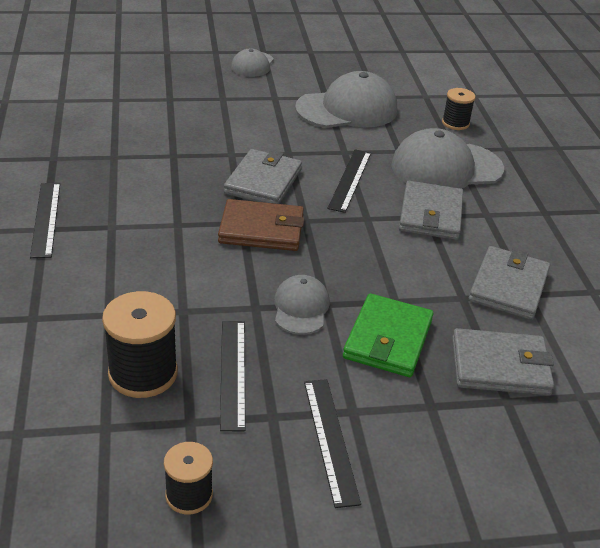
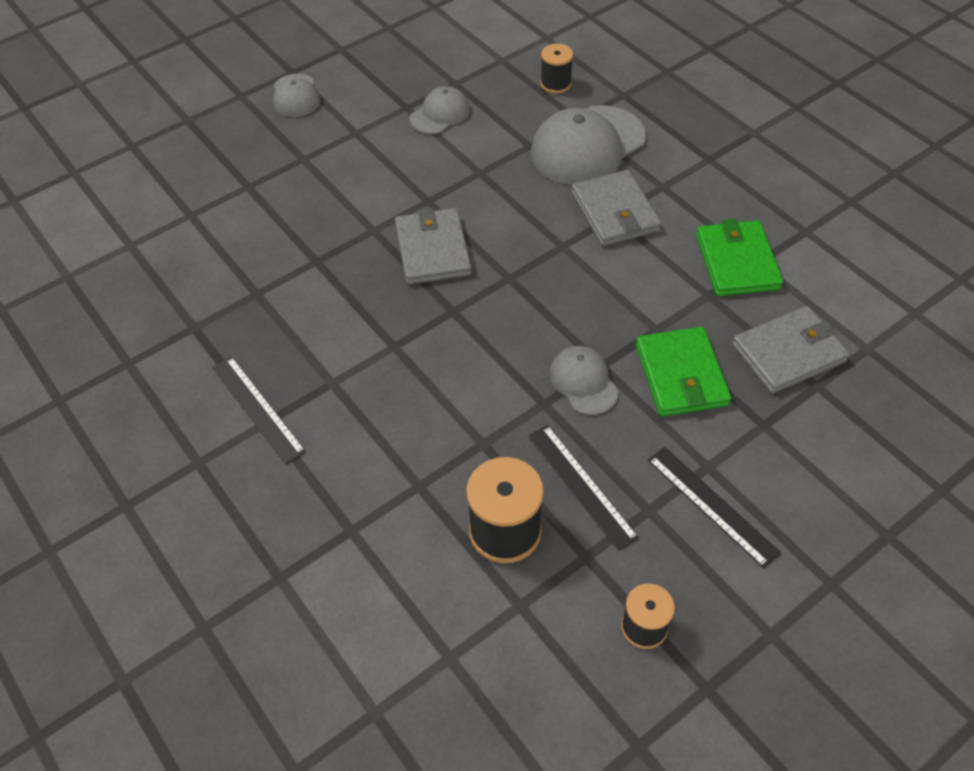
camera: 25 degrees left, 15 degrees up
brown wallet [218,199,304,251] -> none
grey cap [295,71,397,128] -> grey cap [410,86,470,134], size x0.54
black ruler [327,149,371,213] -> none
grey wallet [469,246,550,320] -> green wallet [696,219,783,296]

